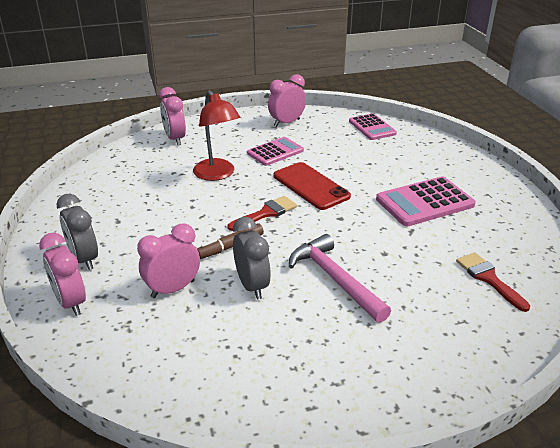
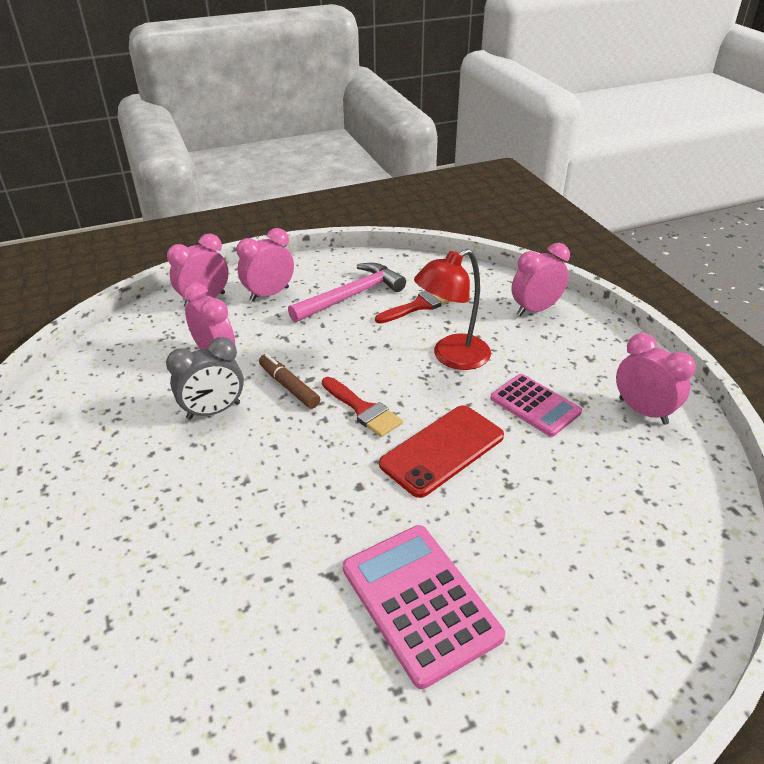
camera: 85 degrees right, 5 degrees up
grey clock [57,194,98,270] -> pink clock [236,228,294,302]
pink hammer [289,234,391,323] -> pink hammer moved to [288,263,406,323]
pink calculator [349,113,397,140] -> none
red brush [456,252,530,312] -> red brush moved to [375,291,452,324]

